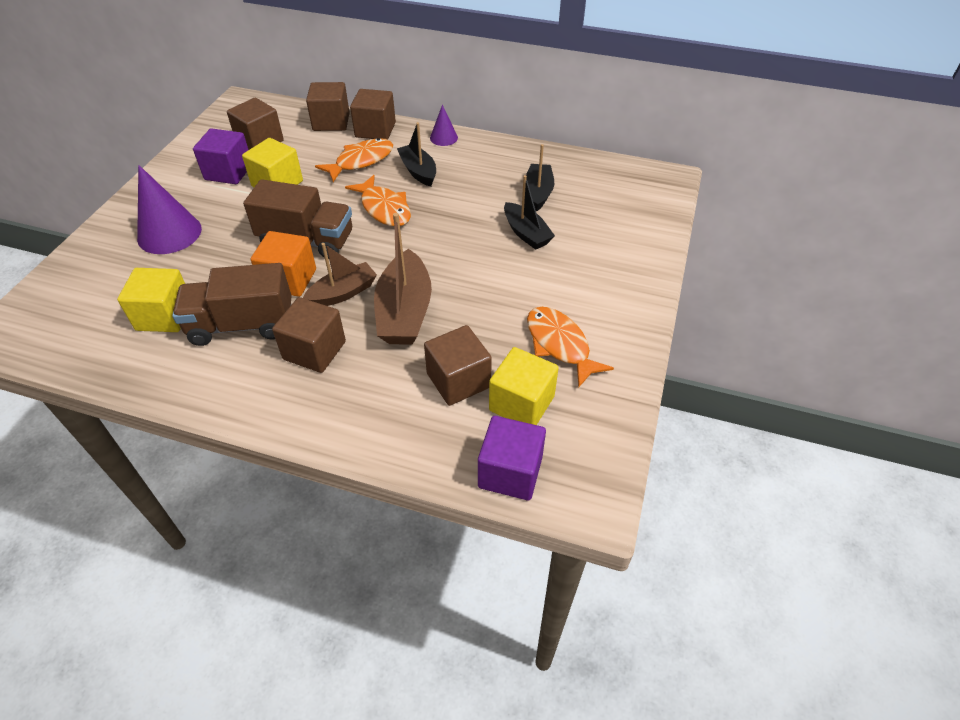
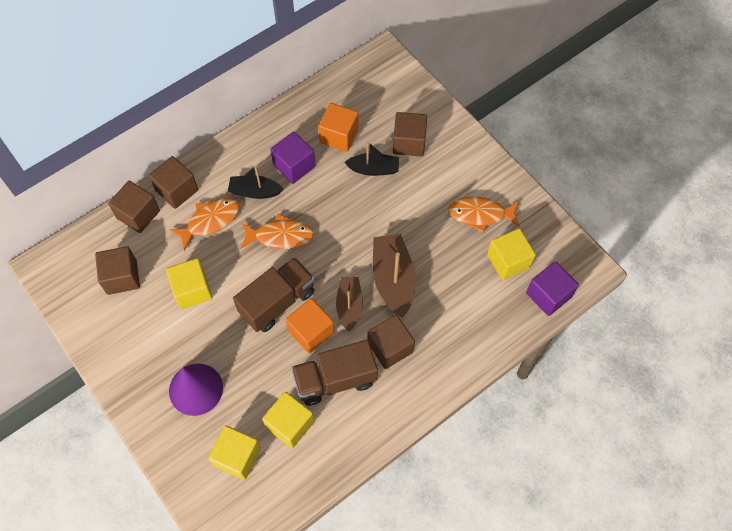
camera: 55 degrees left, 15 degrees up
brown truck [172,263,292,346] -> brown truck turned 45 degrees clockwise [291,340,378,406]
purple cube [193,128,249,184] -> purple cube moved to [270,132,316,184]
orange fish [315,138,393,182] -> orange fish turned 60 degrees clockwise [169,198,240,251]
brown boat [374,213,432,345] -> brown boat turned 135 degrees counterclockwise [373,234,416,318]
brown cube [424,325,492,406] -> brown cube moved to [393,112,427,157]
purple cone [430,105,458,146] -> none
black boat [526,144,554,211] -> orange cube [318,103,359,152]
none -> yellow cube [208,426,261,480]

